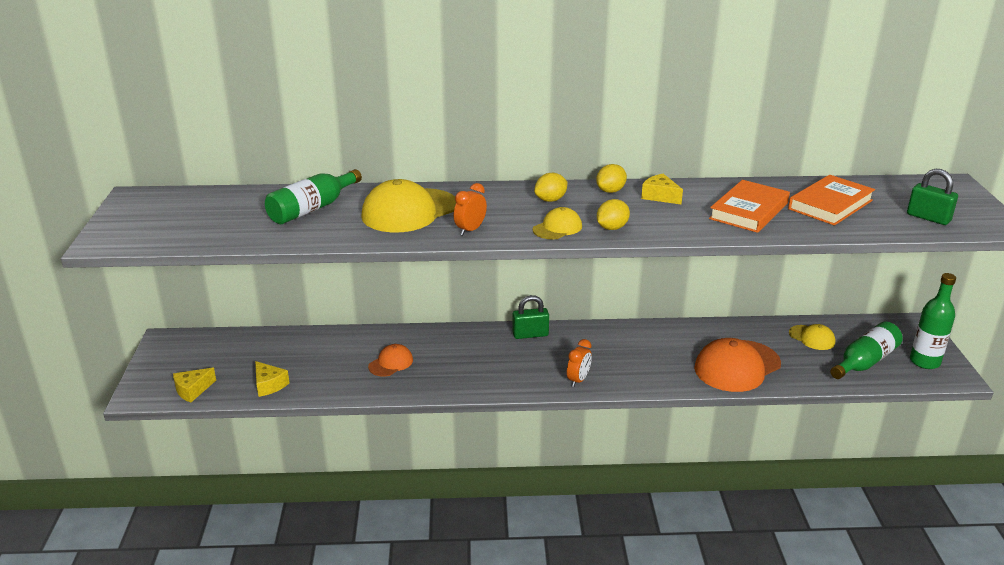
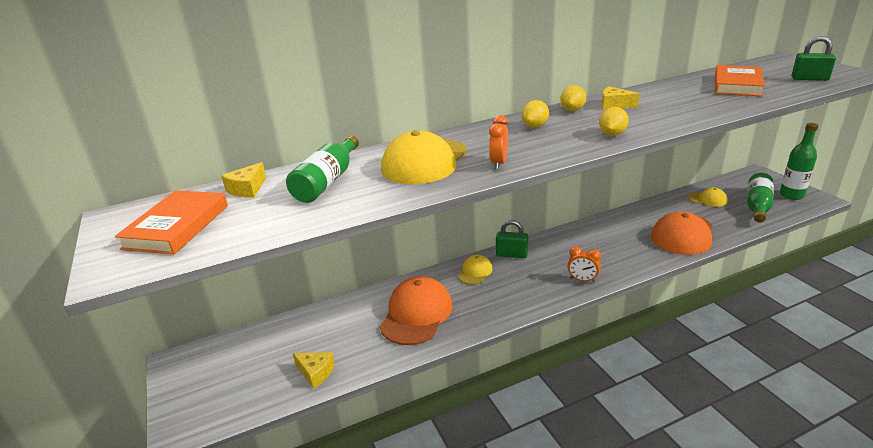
camera: 20 degrees left, 0 degrees up
yellow cheese [173,368,216,402] -> yellow cheese moved to [221,162,266,197]
orange cap [368,344,413,377] -> orange cap [380,276,453,345], size x1.93
green padlock [512,295,549,339] -> green padlock turned 45 degrees clockwise [496,220,528,258]
yellow cap [532,207,582,240] -> yellow cap moved to [458,255,493,285]
orange clock [567,339,592,387] -> orange clock turned 105 degrees clockwise [568,246,601,282]
orange book [709,180,790,233] -> orange book moved to [115,190,228,254]

